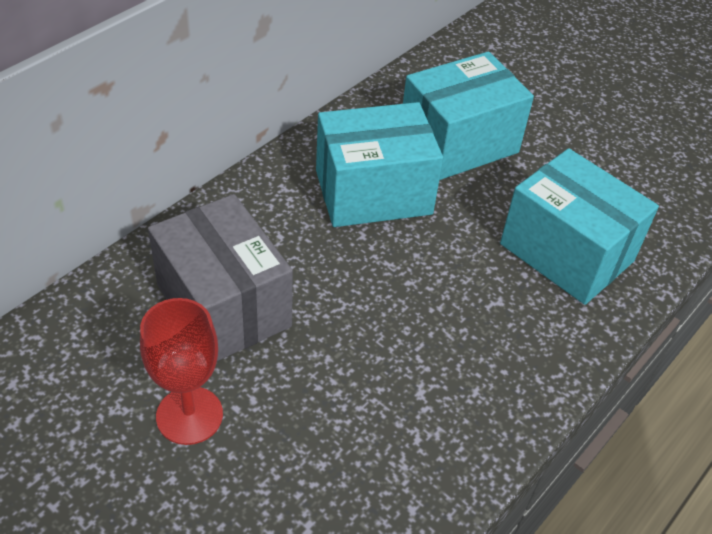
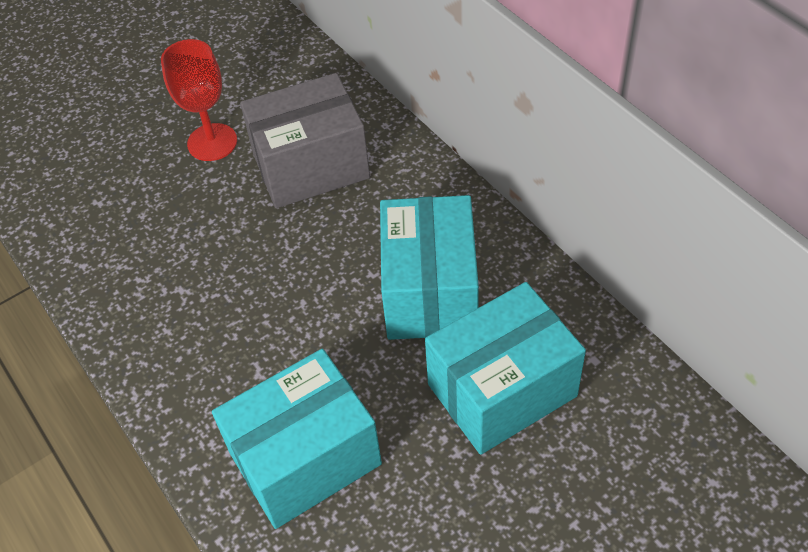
camera: 110 degrees right, 5 degrees up
turquoise box [403,52,534,180] -> turquoise box turned 75 degrees clockwise [425,282,586,455]

